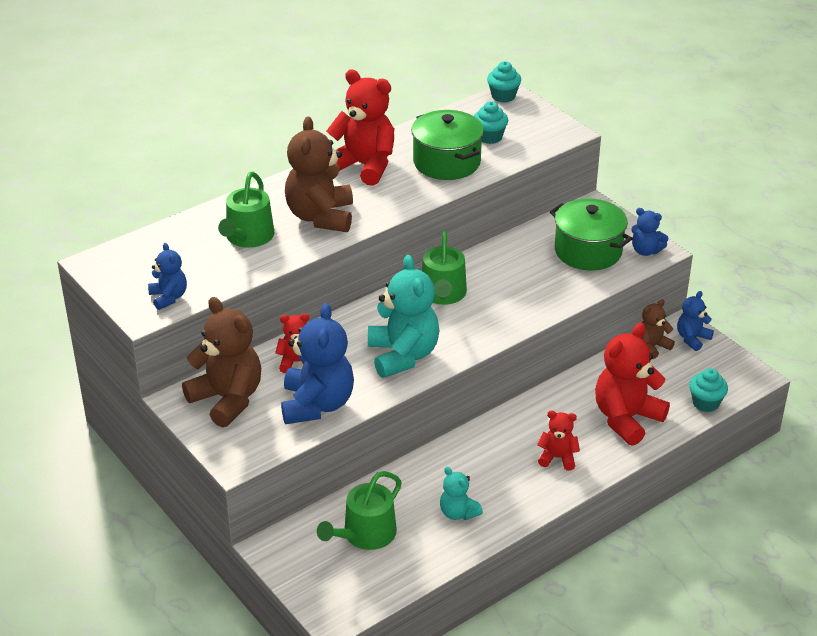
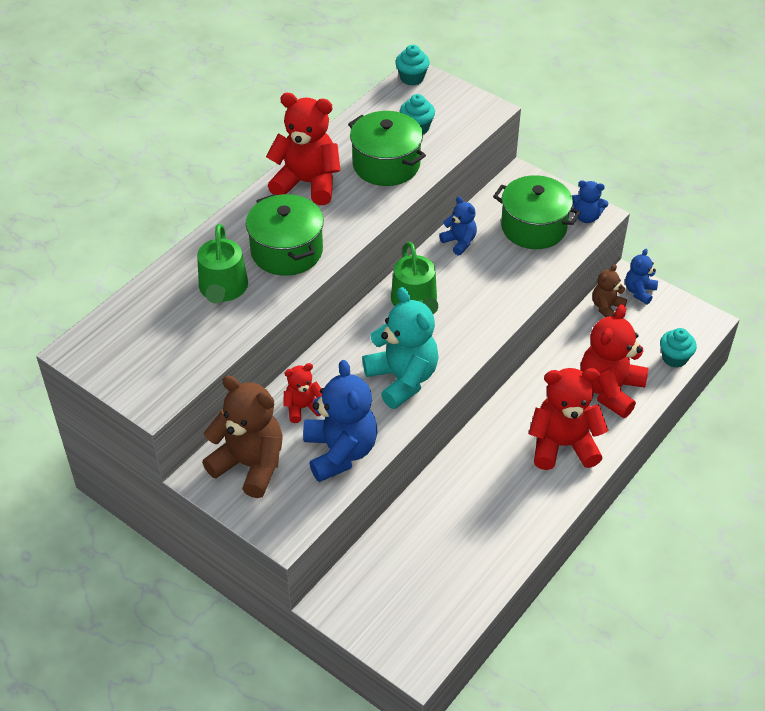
camera: 15 degrees left, 10 degrees up
blue teddy bear [148,243,187,310] -> blue teddy bear moved to [439,196,477,255]
brown teddy bear [285,117,353,232] -> green pot [246,194,324,276]
green watering can [317,471,402,550] -> none
turquoise teddy bear [440,467,483,520] -> none
red teddy bear [537,410,580,471] -> red teddy bear [529,368,609,470], size x1.90

